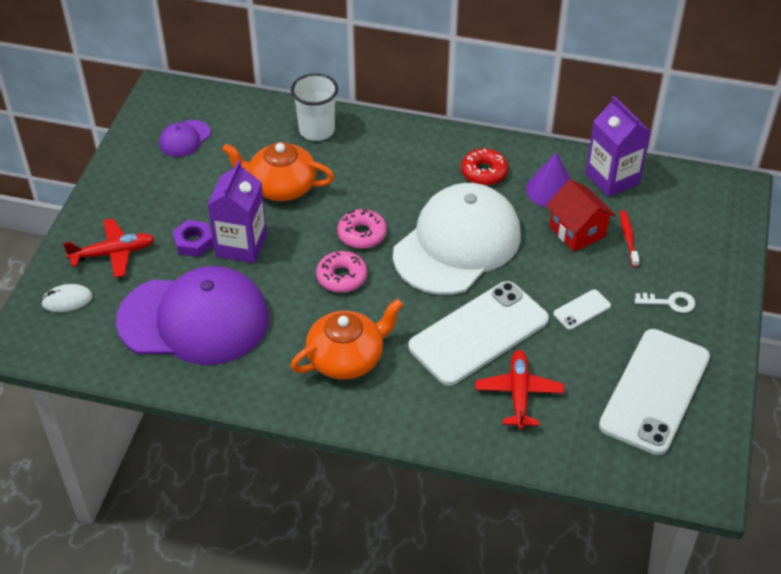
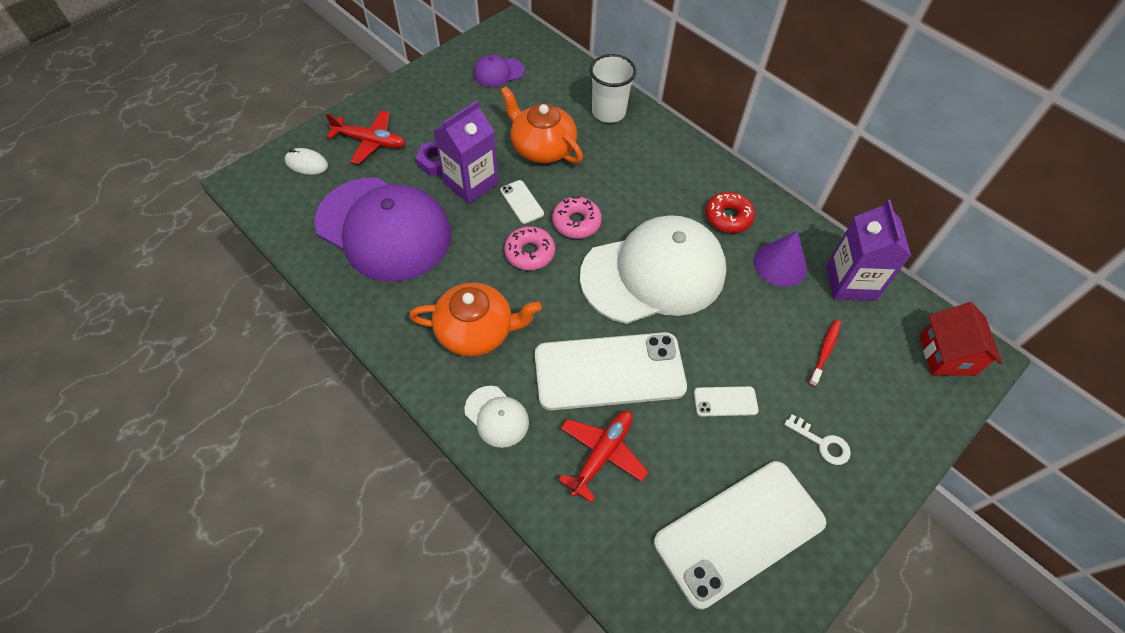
camera: 30 degrees right, 10 degrees up
red house [546,179,616,252] -> red house moved to [920,302,1002,376]
none -> white cap [464,386,529,448]
none -> white phone [500,180,544,224]

